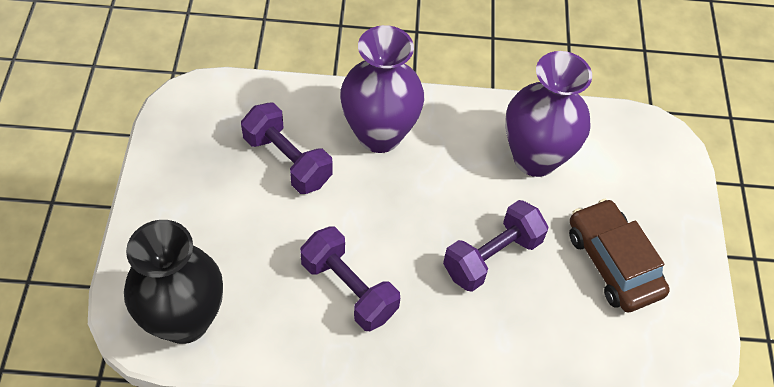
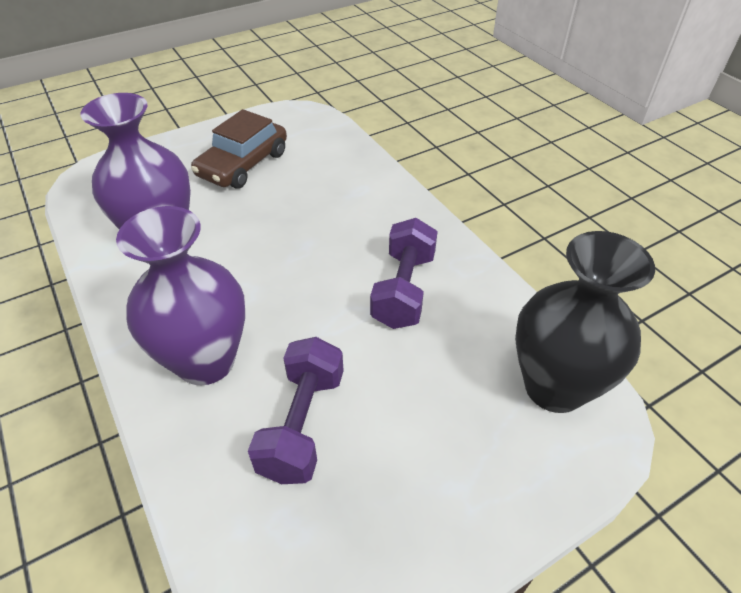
camera: 120 degrees left, 10 degrees down
purple dumbbell [443,200,548,292] -> none

